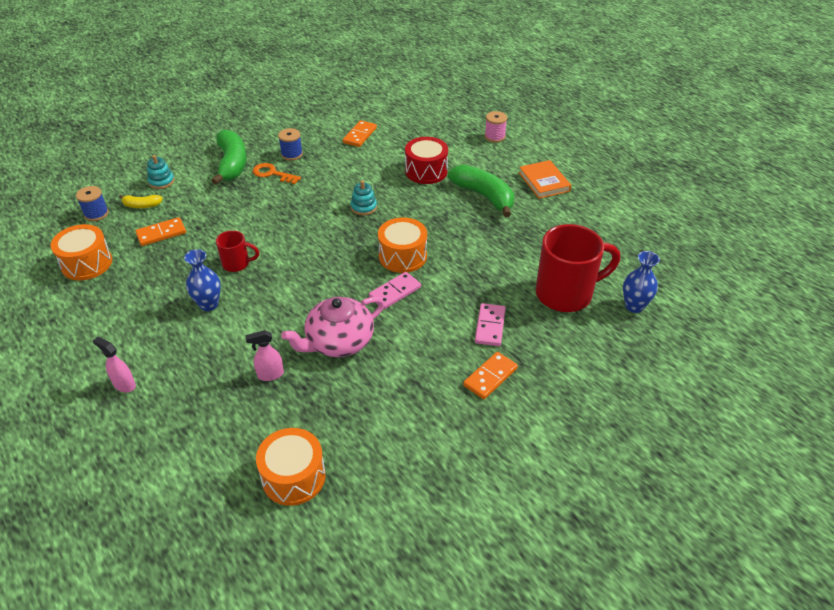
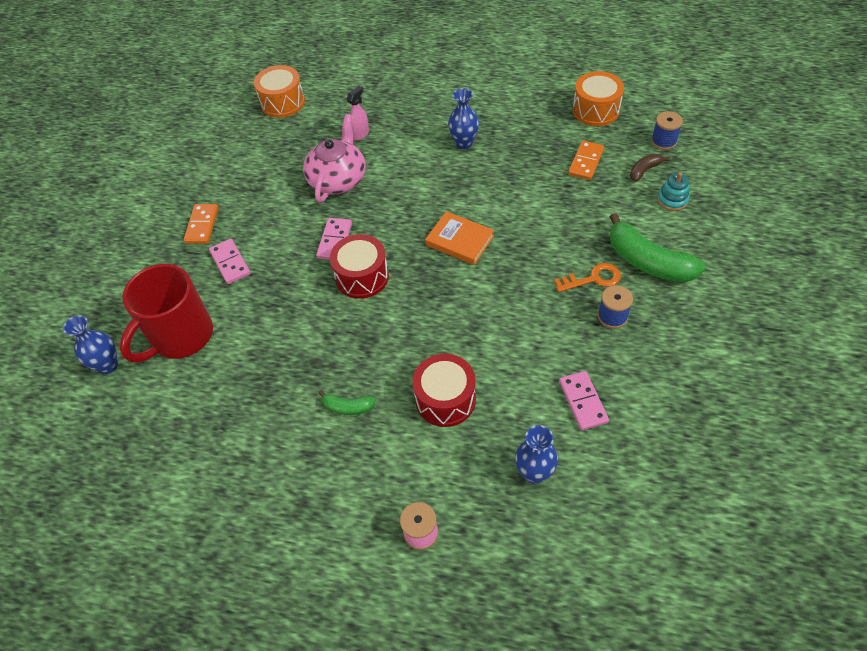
camera: 145 degrees right, 10 degrees up
pink spray bottle [93,337,136,392] -> none
yellow banana [119,195,163,208] -> brown banana [630,154,670,182]
red mug [216,230,259,272] -> none
orange domino [343,120,377,147] -> pink domino [559,371,609,430]
turquoise stacking toy [351,180,377,215] -> none
orange drum [378,217,427,273] -> red drum [330,234,389,299]
green banana [448,165,514,217] -> green banana [318,390,376,415], size x0.49
orange book [519,160,571,199] -> orange book moved to [425,211,494,265]
none -> blue vase [515,425,558,484]

